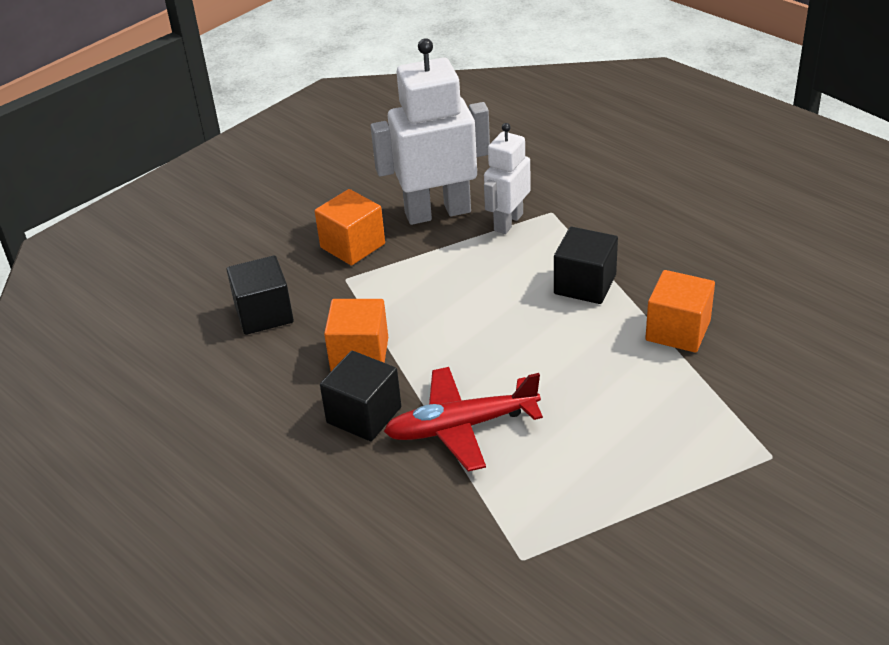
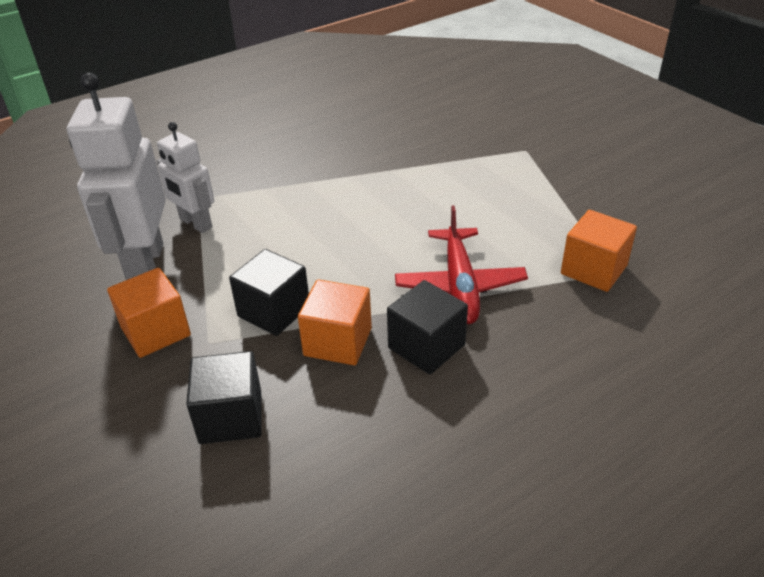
camera: 80 degrees left, 0 degrees up
black cube [554,227,618,304] -> black cube moved to [229,249,309,336]
orange cube [645,270,715,353] -> orange cube moved to [561,210,637,292]

